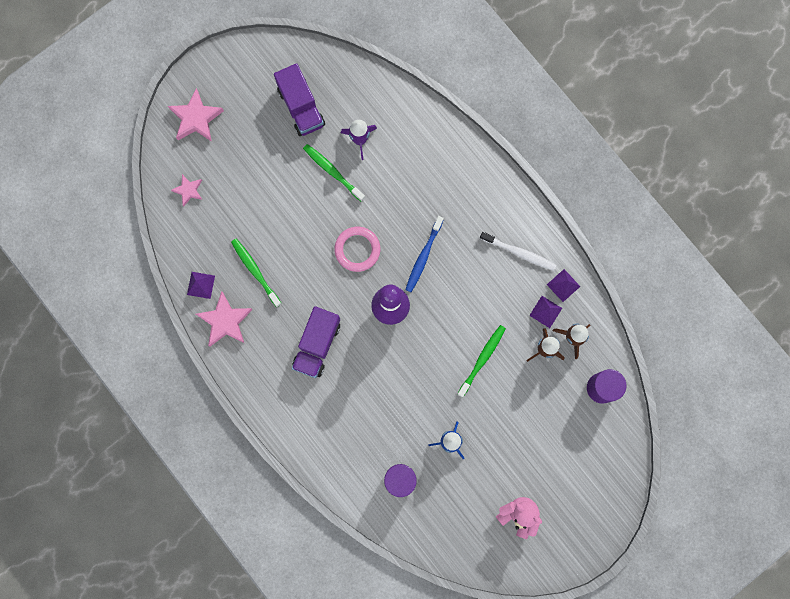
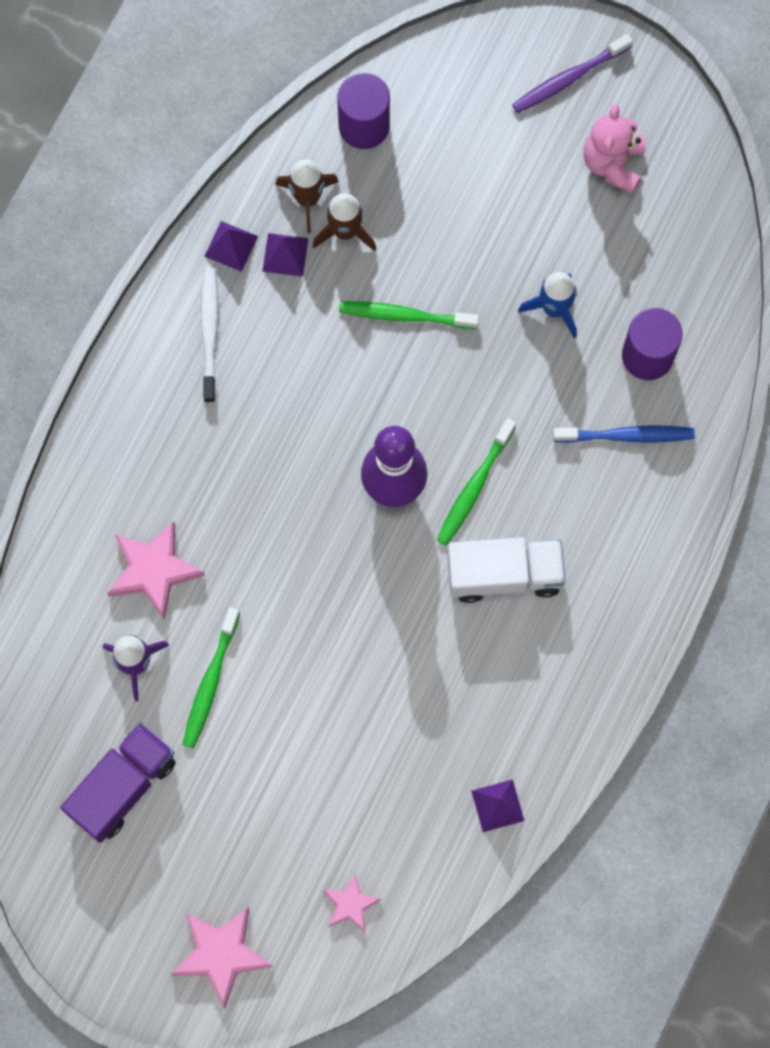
camera: 115 degrees left, 5 degrees down
pink star [196,291,253,346] -> pink star moved to [107,521,205,620]
green toothbrush [231,238,282,307] -> green toothbrush moved to [437,418,516,546]
purple truck [292,306,340,378] -> white truck [447,537,566,603]
pink ring [334,227,380,272] -> none
blue toothbrush [405,216,444,292] -> blue toothbrush moved to [553,425,695,443]
none -> purple toothbrush [512,34,633,113]

